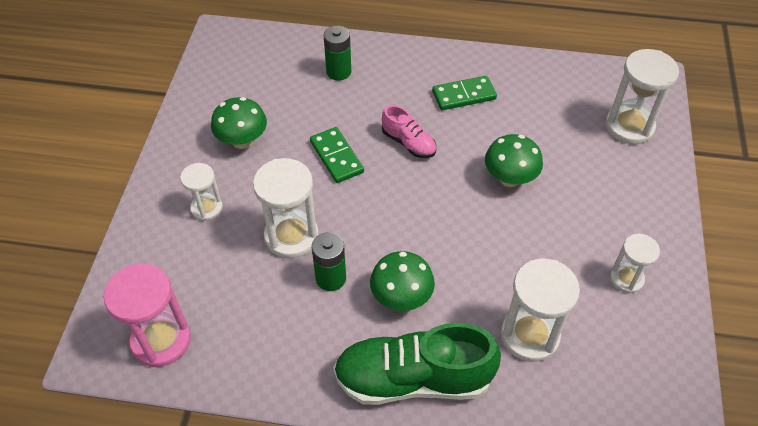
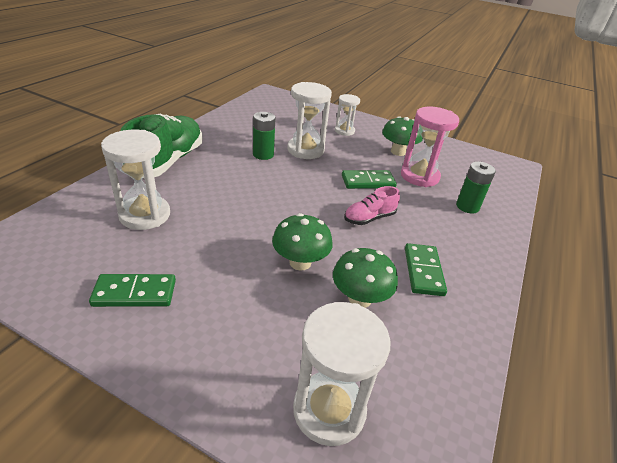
camera: 105 degrees right, 15 degrees down
pink hourglass [104,263,191,367] -> pink hourglass moved to [401,107,459,187]
green mushroom [370,251,435,311] -> green mushroom moved to [333,248,398,308]
white hourglass [610,234,660,293] -> green domino [89,274,176,307]

